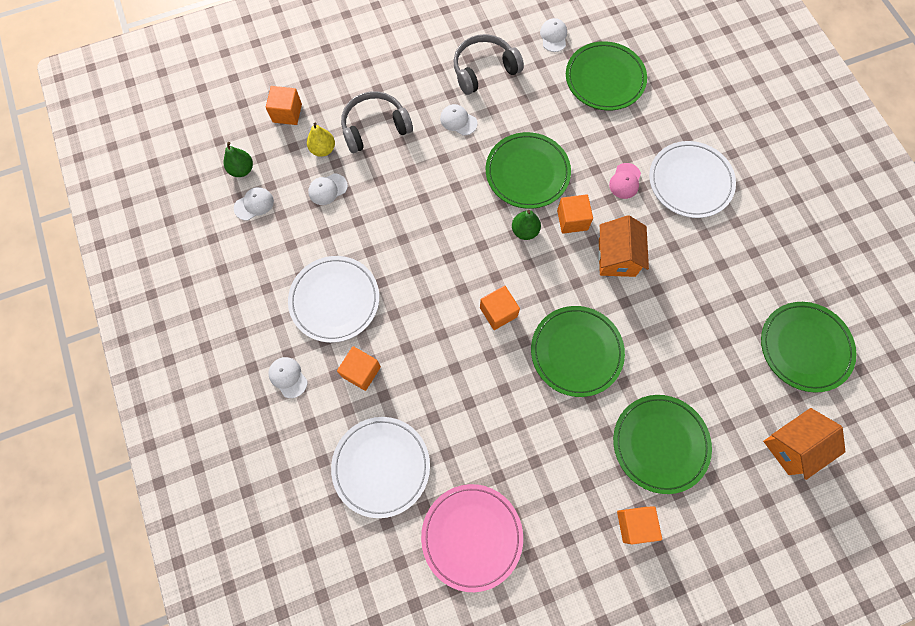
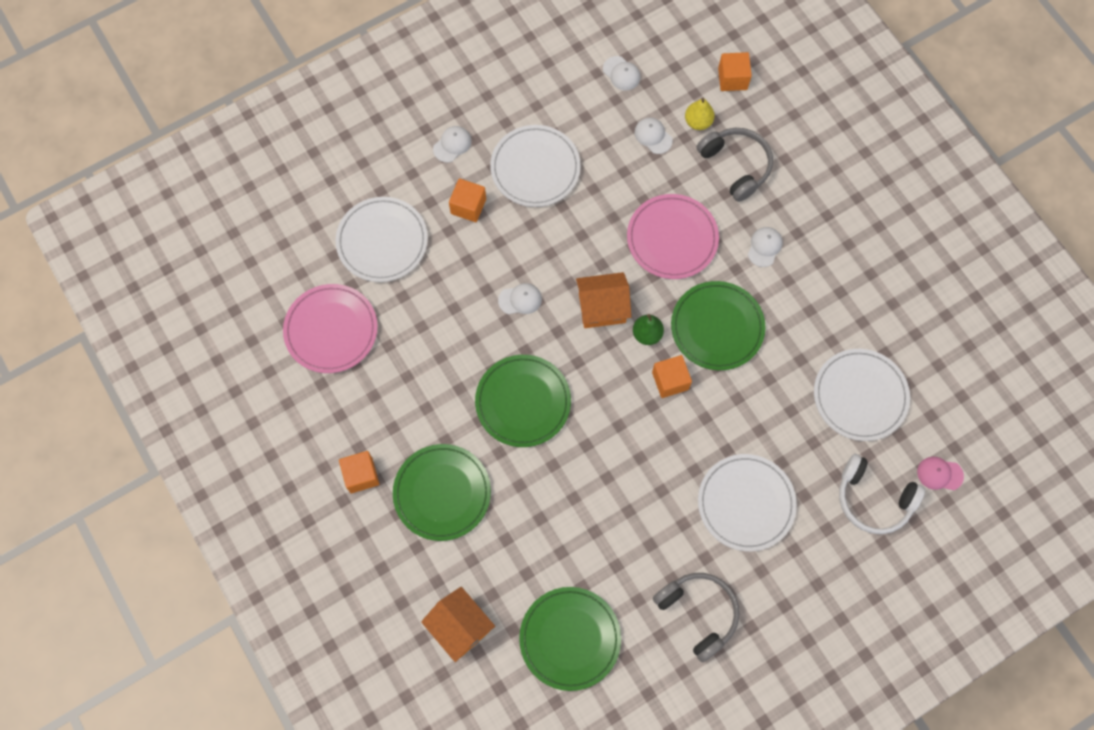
camera: 80 degrees right, 0 degrees up
green pear [223,142,253,177] -> none
grey headphones [453,34,524,95] -> grey headphones moved to [653,573,739,662]
orange cube [480,286,520,330] -> none
white cap [540,18,567,52] -> white cap moved to [498,283,542,314]
green plate [566,41,647,111] -> white plate [814,349,910,441]
orange house [598,215,649,277] -> orange house moved to [576,272,631,328]
pink cap [609,163,641,199] -> pink cap moved to [917,457,964,490]
none -> pink plate [627,194,719,279]
none -> white headphones [839,454,925,534]

